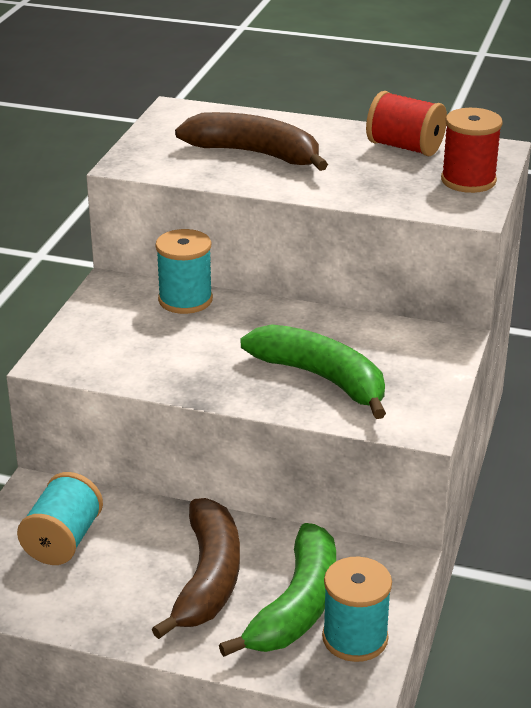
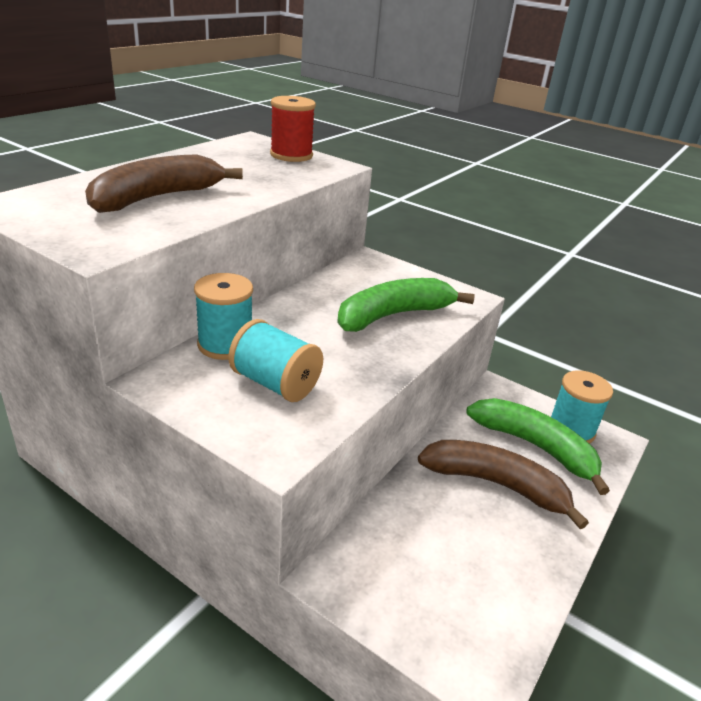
camera: 75 degrees left, 0 degrees up
turquoise spool [17,472,103,565] -> turquoise spool moved to [228,319,323,402]
red spool [366,91,447,156] -> none

